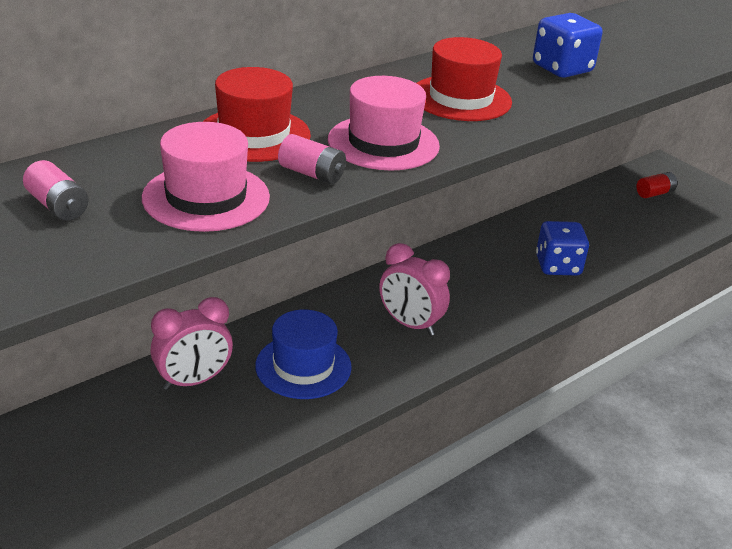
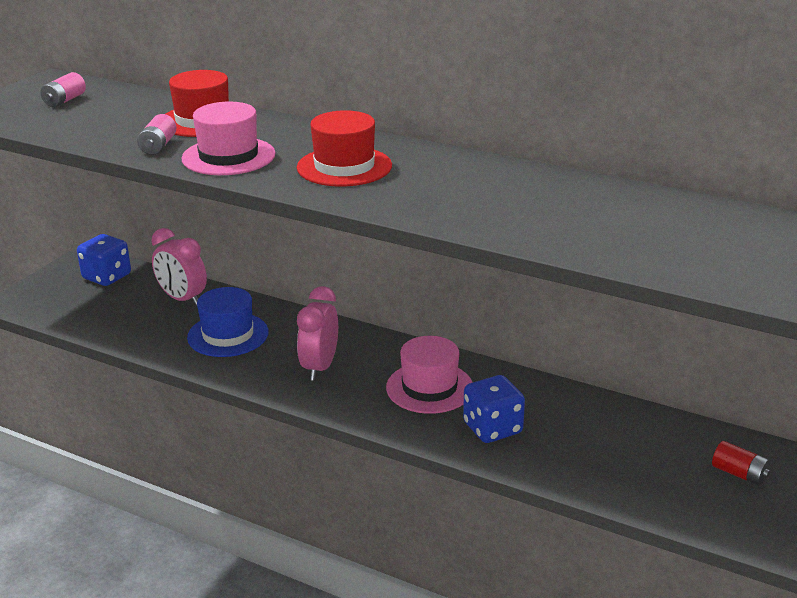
camera: 70 degrees right, 5 degrees down
pink hat [142,122,270,232] -> pink hat moved to [386,336,473,414]
blue dice [533,13,603,78] -> blue dice moved to [77,234,131,286]

